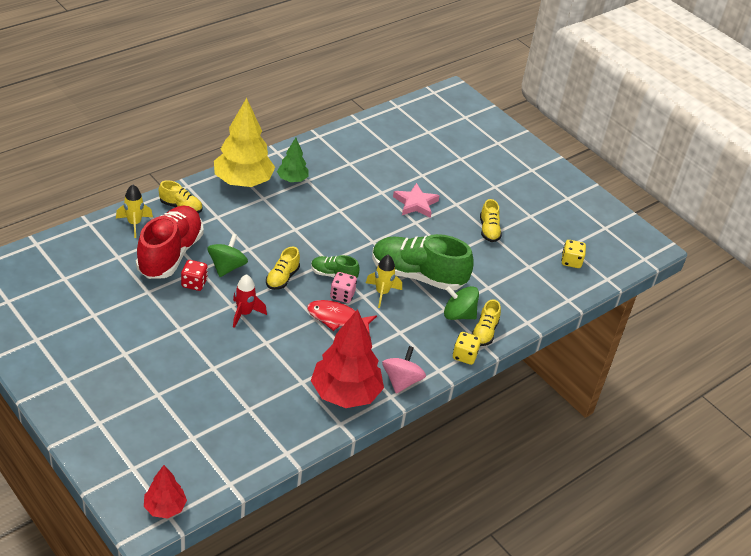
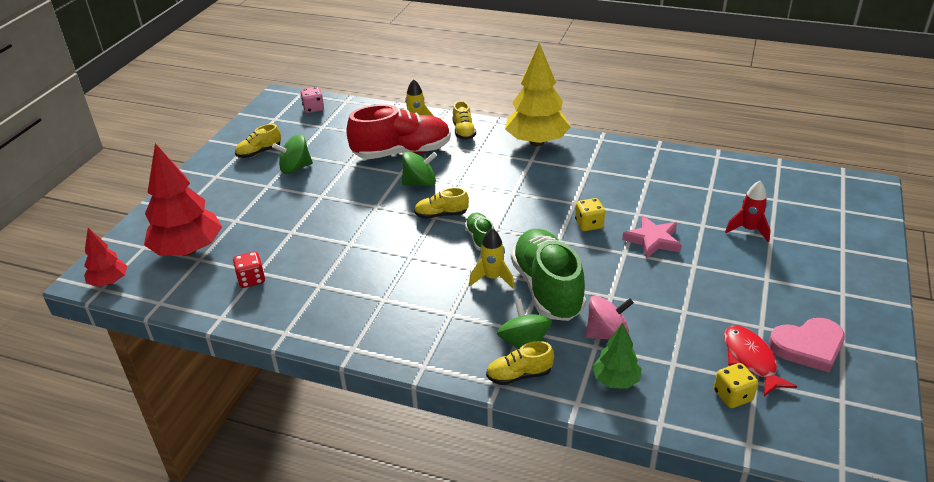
camera: 65 degrees right, 5 degrees down
red dice [181,260,208,291] -> red dice moved to [233,252,265,288]
red rocket [233,274,267,328] -> red rocket moved to [725,181,771,242]
green tree [277,138,309,182] -> green tree moved to [592,322,642,389]
red fish [307,300,377,334] -> red fish moved to [724,326,797,396]
red tree [311,309,384,408] -> red tree moved to [144,143,222,256]
pink dice [330,272,357,303] -> pink dice moved to [301,87,324,113]
pink spinning top [382,346,426,394] -> pink spinning top moved to [586,296,634,340]
yellow dice [453,332,481,365] -> yellow dice moved to [575,198,605,231]
yellow shoe [480,199,502,242] -> yellow shoe moved to [235,124,281,158]
none -> green spinning top [272,134,313,174]
none -> pink heart [769,318,845,373]

